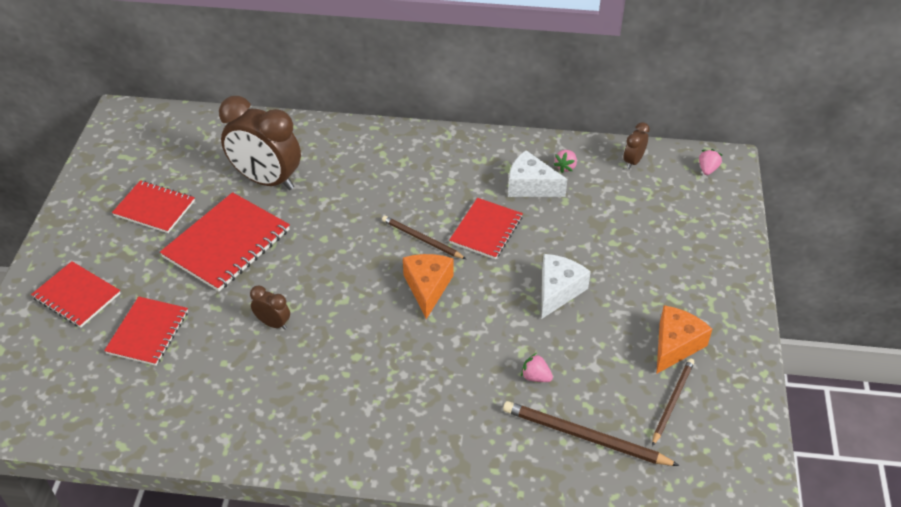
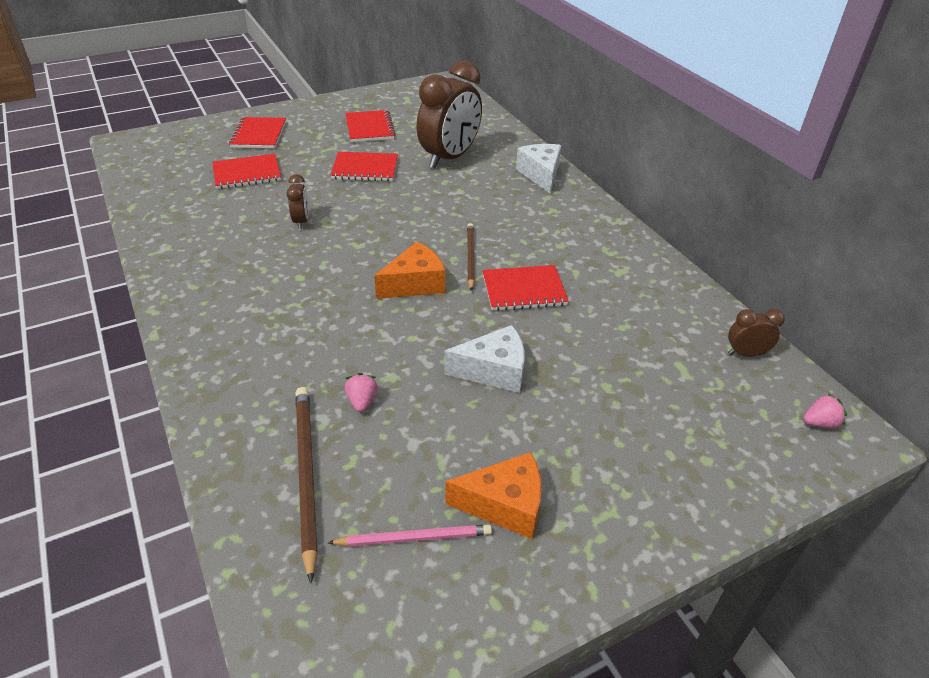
camera: 55 degrees right, 5 degrees down
red notebook [160,192,290,291] -> red notebook [330,152,398,181], size x0.65
brown clock [219,96,301,190] -> brown clock turned 135 degrees counterclockwise [417,60,482,168]
white cheese [508,150,567,197] -> white cheese moved to [516,144,561,194]
pink strawberry [553,150,577,173] -> none
brown pencil [652,358,695,446] -> pink pencil [328,524,492,547]

